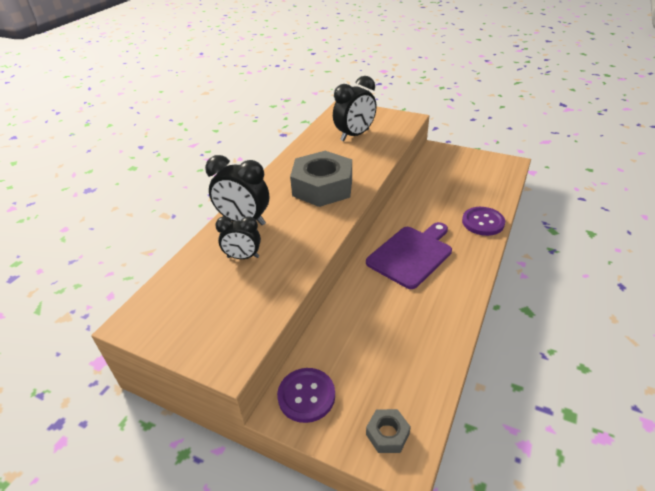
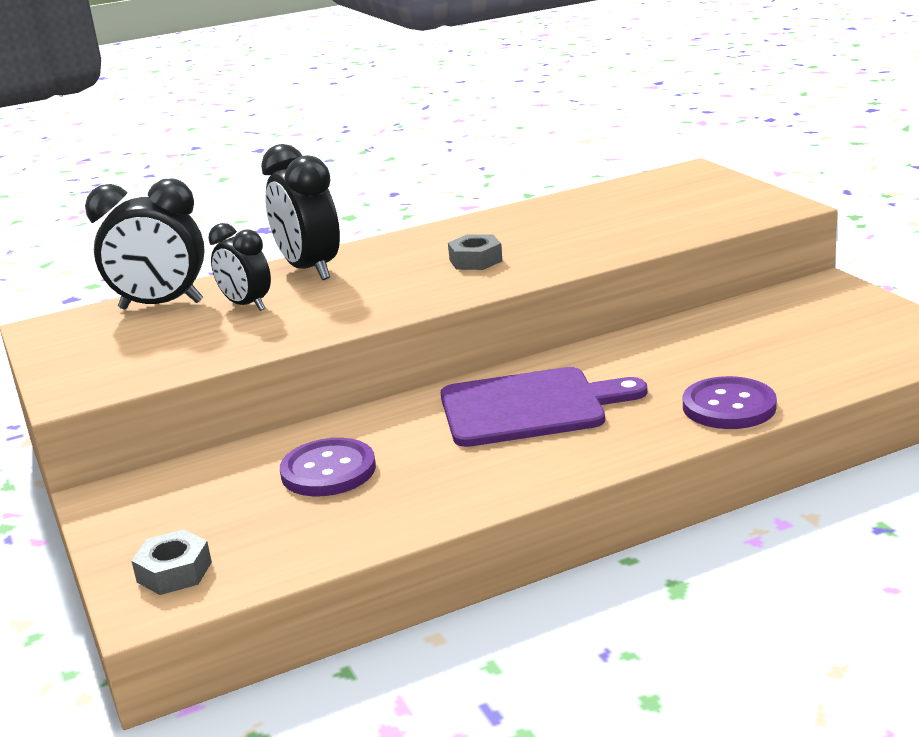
camera: 40 degrees right, 15 degrees down
purple button [277,368,335,423] -> purple button moved to [280,438,376,496]
grey nut [290,151,352,207] -> grey nut [448,234,502,270], size x0.44
black clock [333,76,377,141] -> black clock moved to [85,179,205,310]

